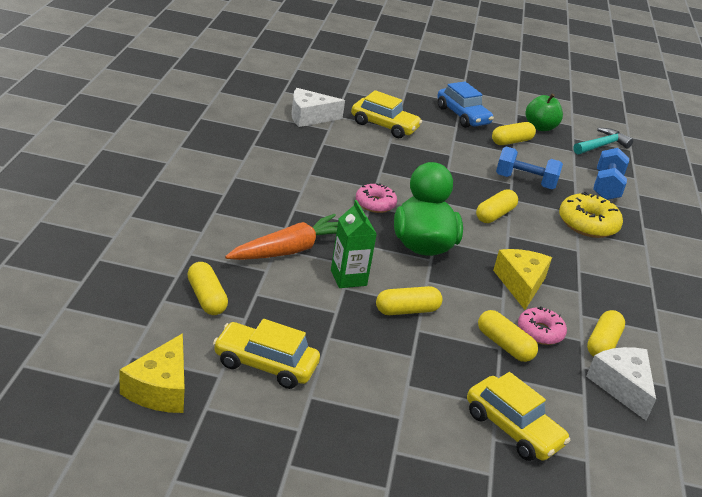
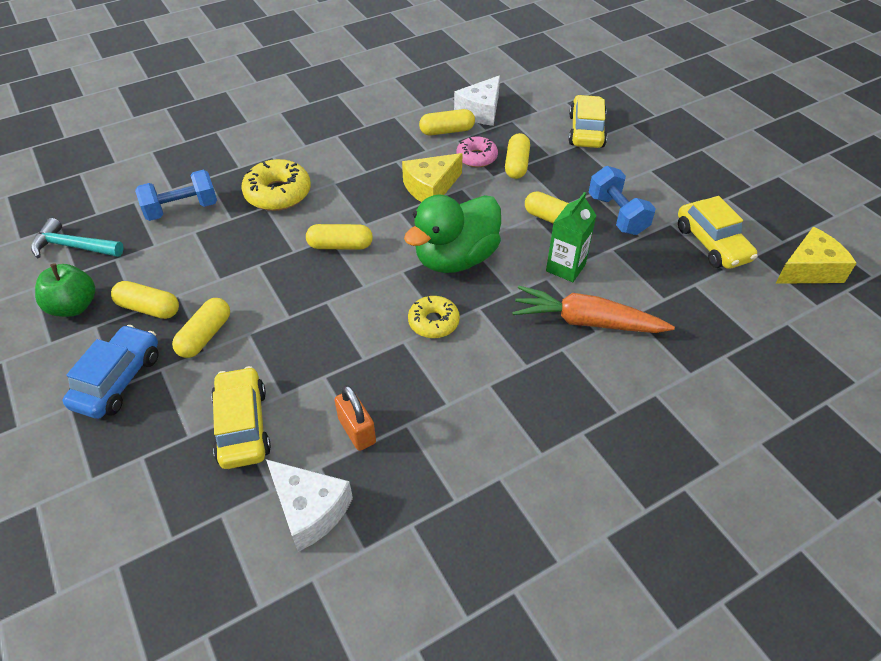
camera: 125 degrees left, 15 degrees up
yellow capsule [187,262,228,315] -> yellow capsule moved to [172,298,230,358]
pink donut [356,183,397,213] -> yellow donut [408,296,460,338]
blue dumbbell [496,146,563,189] -> blue dumbbell moved to [588,166,656,235]
none -> orange padlock [334,385,376,451]

